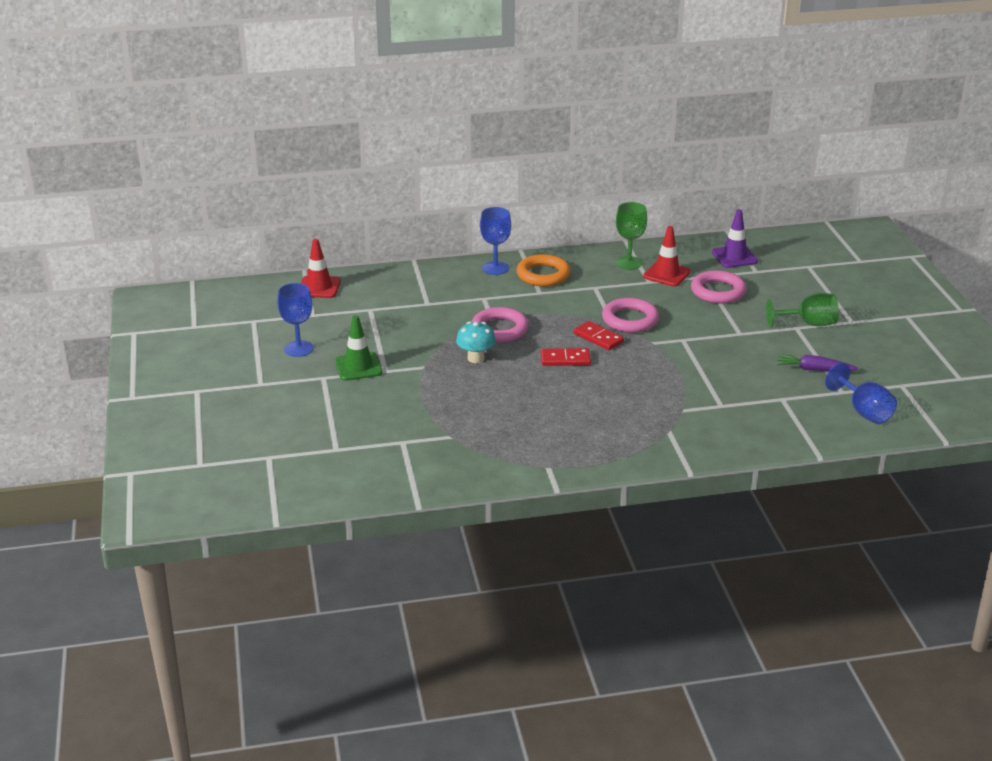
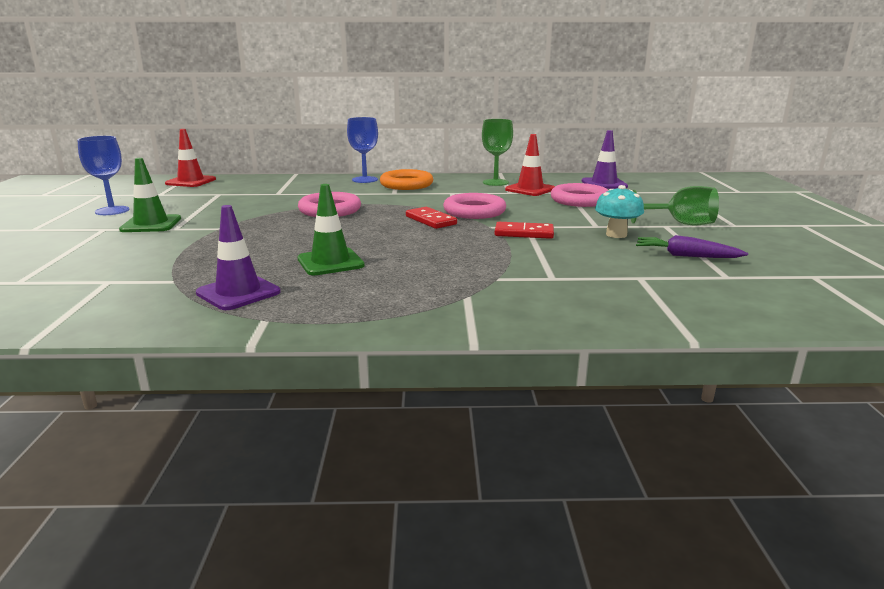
camera: 10 degrees right, 10 degrees down
turquoise mushroom [456,321,496,363] -> turquoise mushroom moved to [595,185,644,238]
red domino [541,348,591,366] -> red domino moved to [495,222,554,239]
blue goblet [825,363,897,424] -> none
none -> purple traffic cone [196,205,281,310]
none -> green traffic cone [297,184,365,275]

